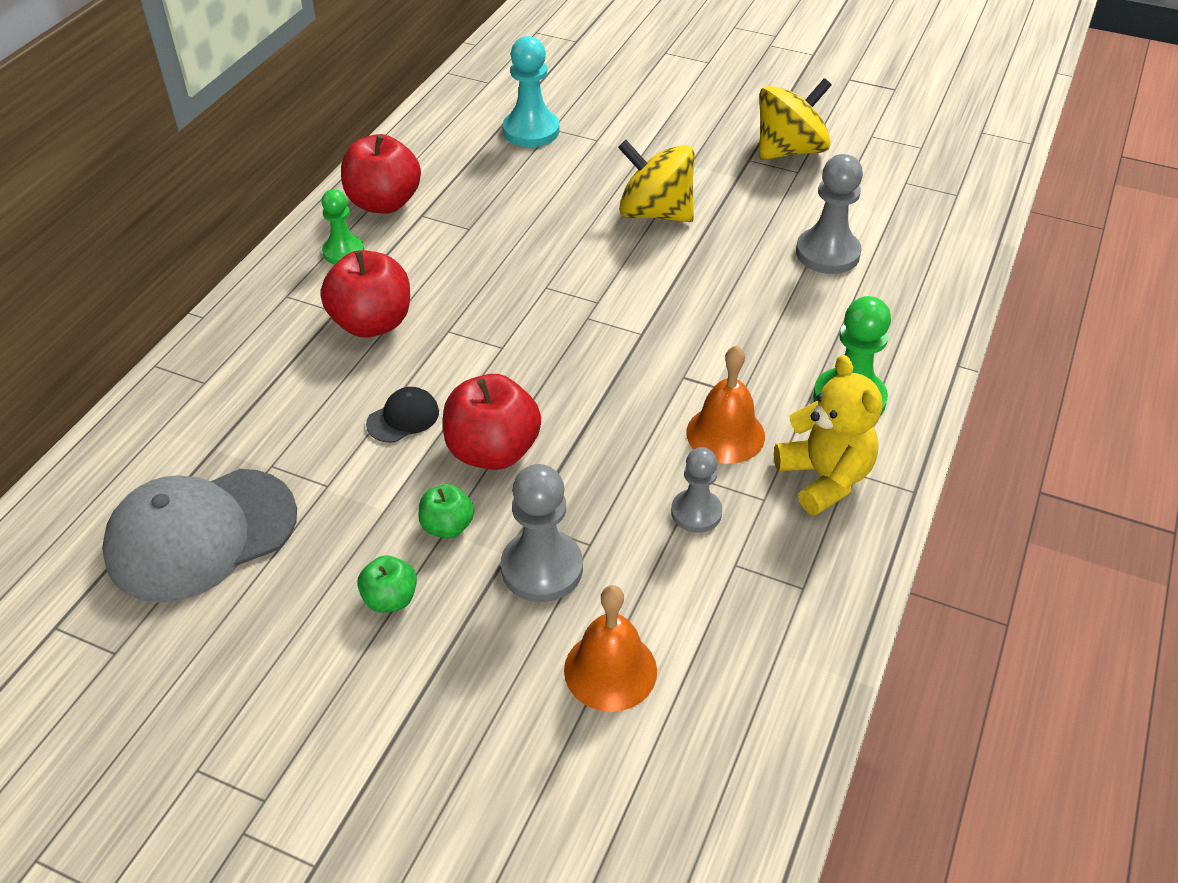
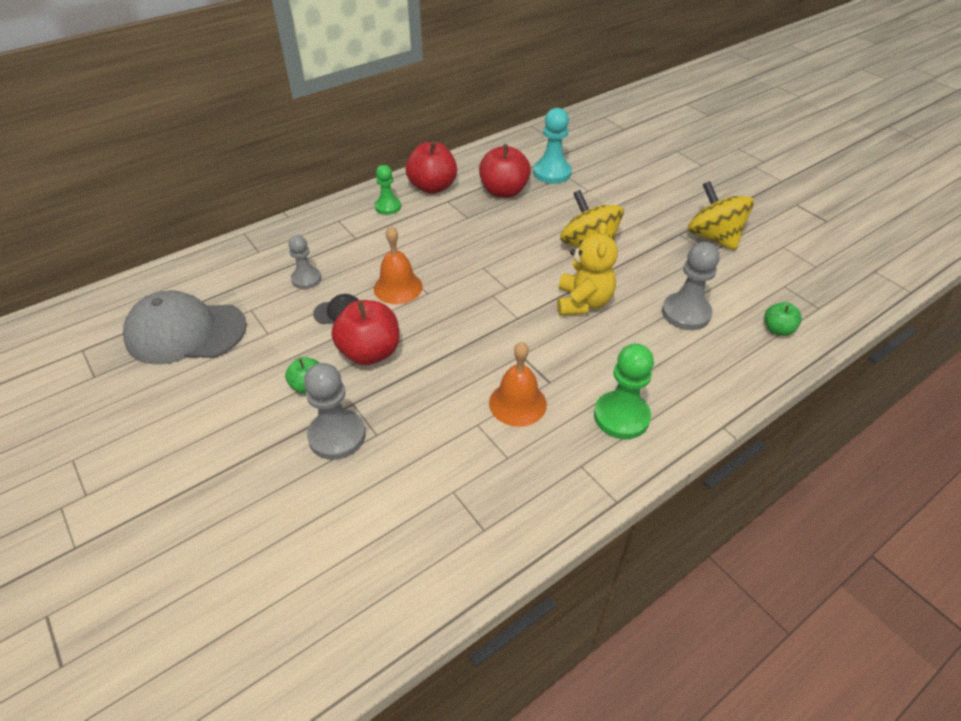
camera: 30 degrees right, 0 degrees up
red apple [320,250,410,337] -> red apple moved to [479,144,531,198]
green apple [357,556,417,613] -> green apple moved to [764,302,802,336]
orange bell [564,585,657,712] -> orange bell moved to [374,226,423,304]
grey pawn [671,447,722,533] -> grey pawn moved to [288,235,321,289]
yellow spinning top [759,78,831,160] -> yellow spinning top turned 120 degrees counterclockwise [688,181,754,250]
yellow teddy bear [774,355,883,515] -> yellow teddy bear moved to [557,222,618,316]

